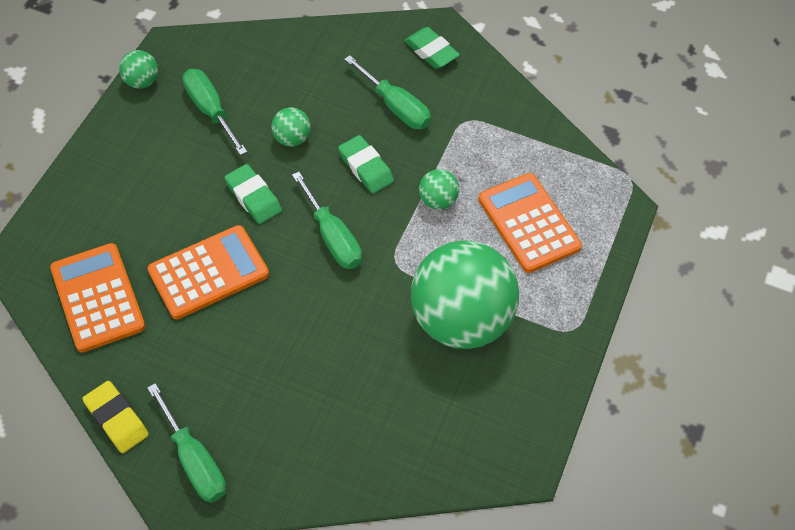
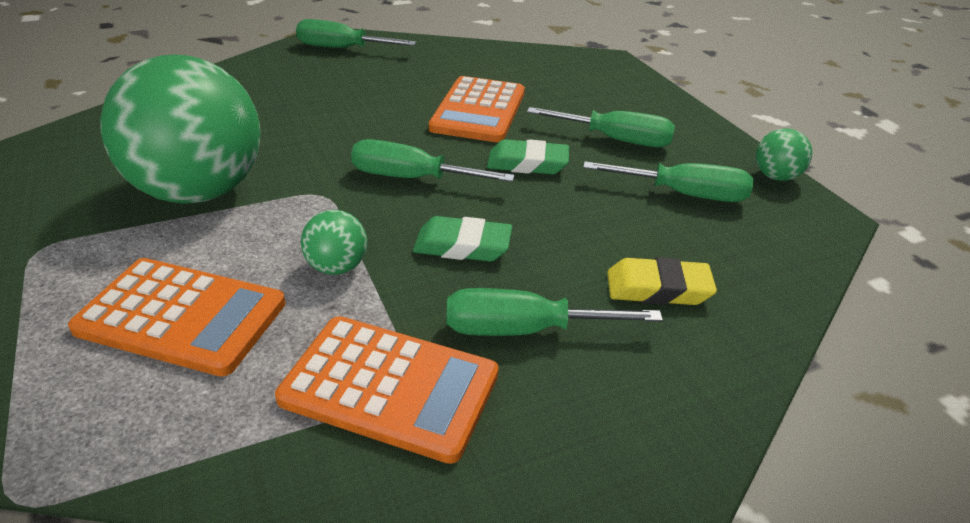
camera: 135 degrees right, 20 degrees down
orange calculator [50,243,146,353] -> orange calculator moved to [275,316,499,464]
yellow eraser [82,381,149,453] -> yellow eraser moved to [607,257,717,305]
green ball [272,107,311,147] -> none
green eraser [404,27,460,69] -> none
none -> green screwdriver [527,107,675,147]

